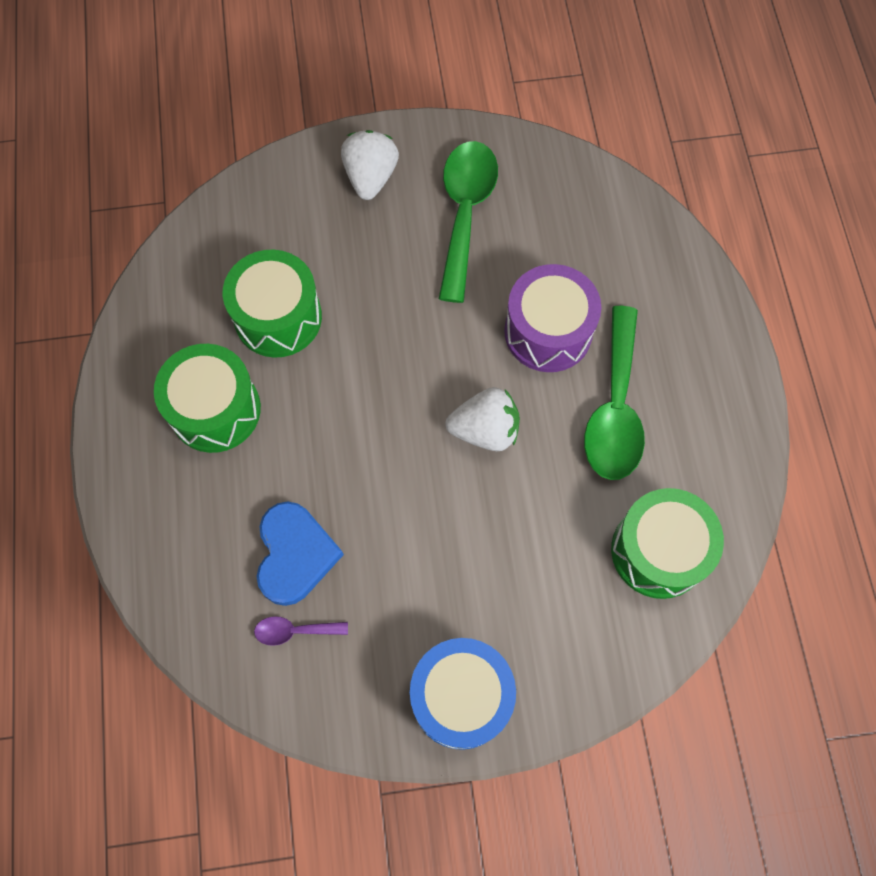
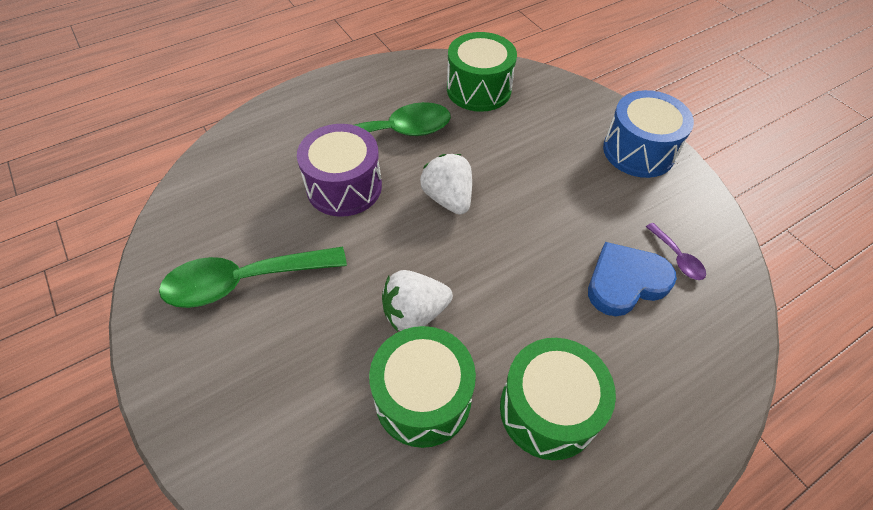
camera: 115 degrees left, 15 degrees down
white strawberry [341,130,399,200] -> white strawberry moved to [382,270,453,332]

